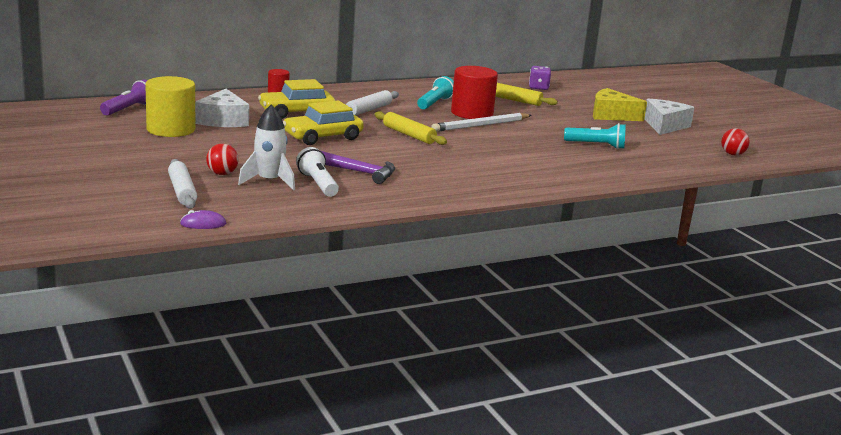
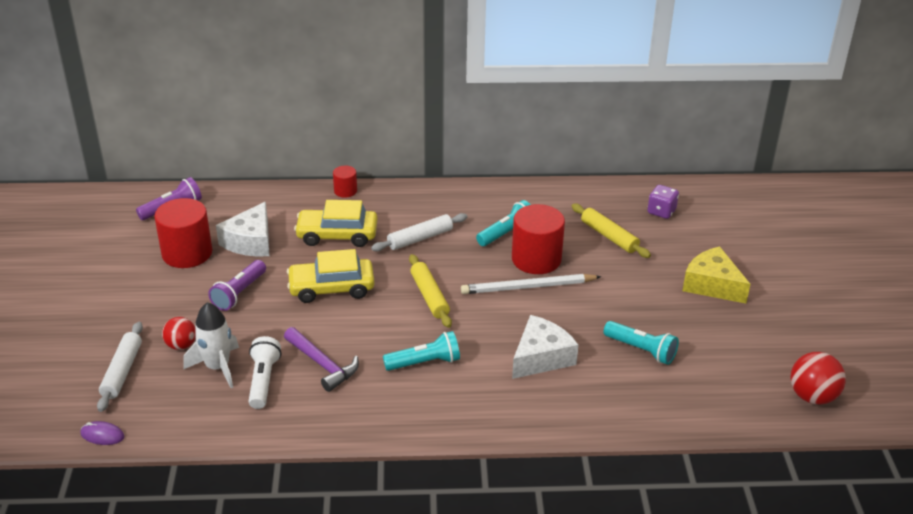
camera: 25 degrees right, 15 degrees up
yellow cylinder [145,76,195,137] -> red cylinder [154,198,212,268]
white cheese [644,99,695,135] -> white cheese moved to [512,315,579,379]
red ball [721,128,750,156] -> red ball [790,352,846,405], size x1.51
none -> purple flashlight [208,260,266,311]
none -> turquoise flashlight [383,331,460,371]

